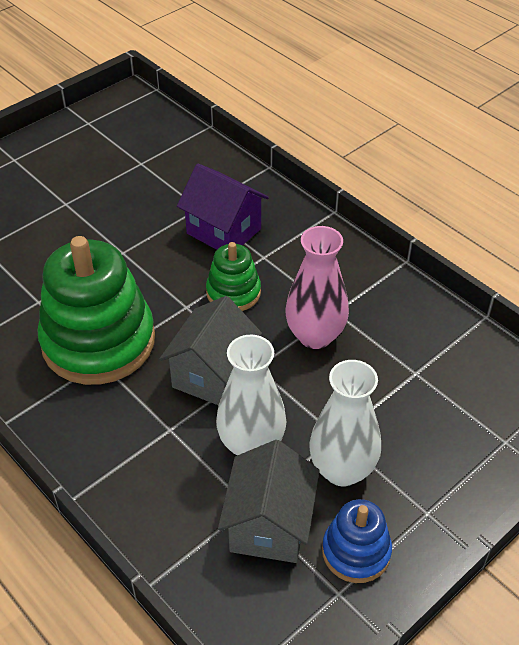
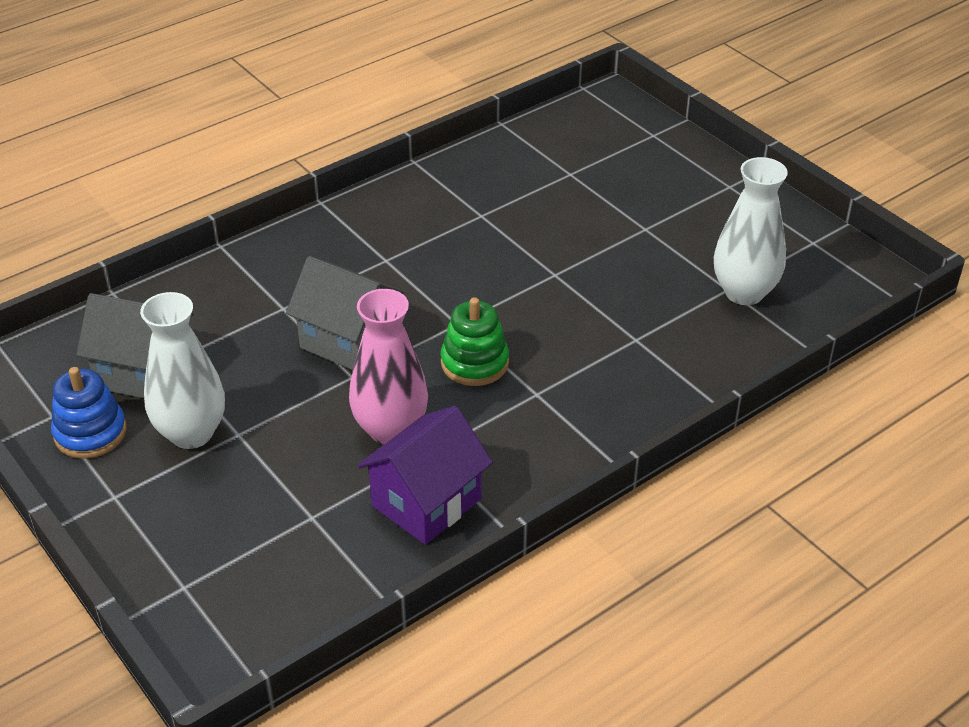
camera: 95 degrees right, 5 degrees down
green stacking toy [38,236,155,385] -> none
purple house [177,163,269,250] -> purple house moved to [357,406,493,545]
white vase [216,335,287,455] -> white vase moved to [714,157,788,305]

